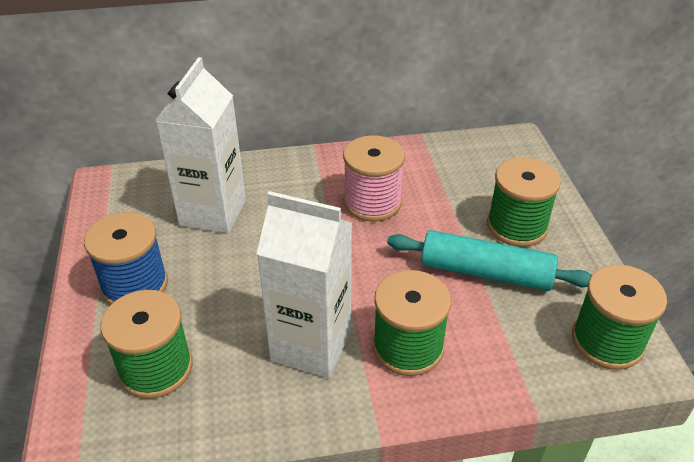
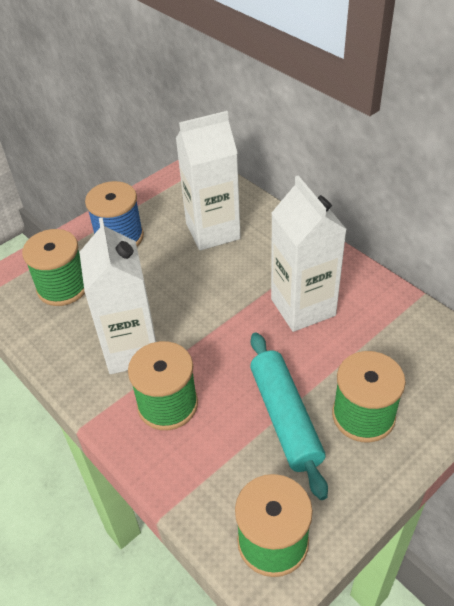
camera: 60 degrees right, 5 degrees up
pink spool [343,135,405,222] -> white carton [271,175,347,332]

